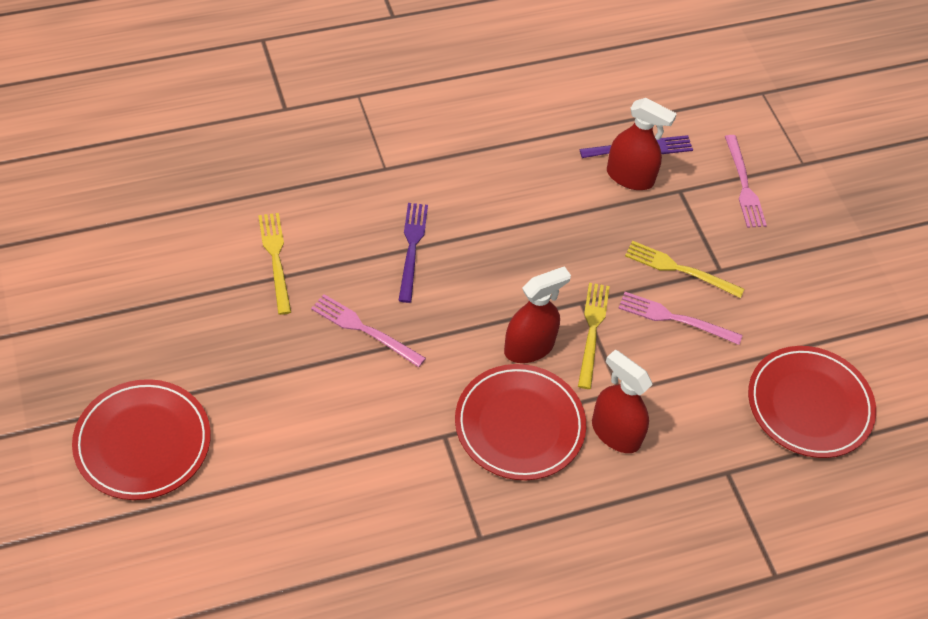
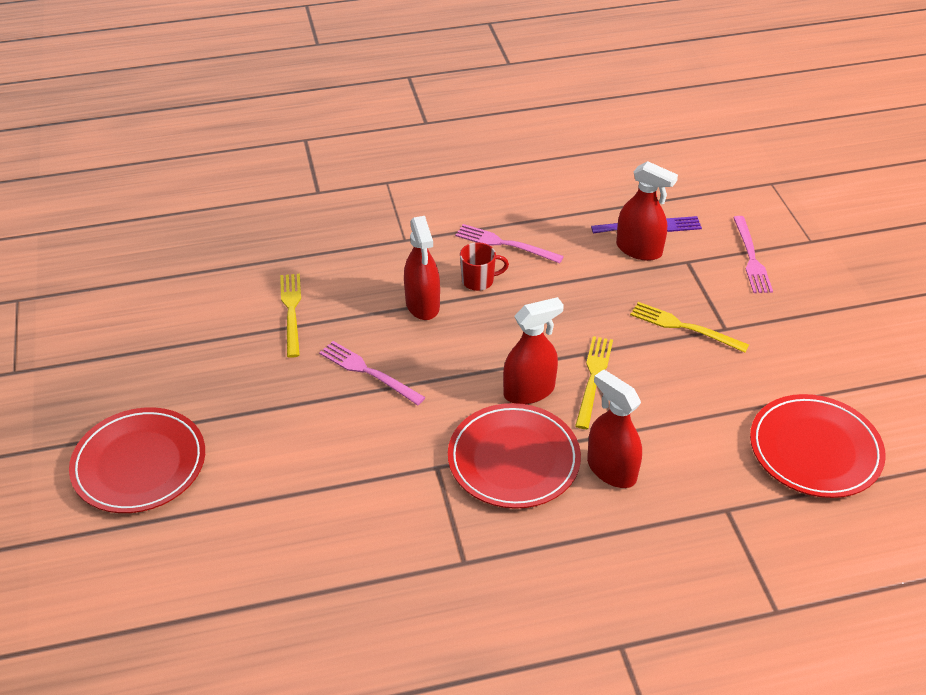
camera: 10 degrees right, 10 degrees down
purple fork [398,203,428,303] -> red spray bottle [404,216,440,320]
pink fork [618,292,743,345] -> pink fork moved to [455,224,564,263]
none -> red mug [460,242,509,291]

